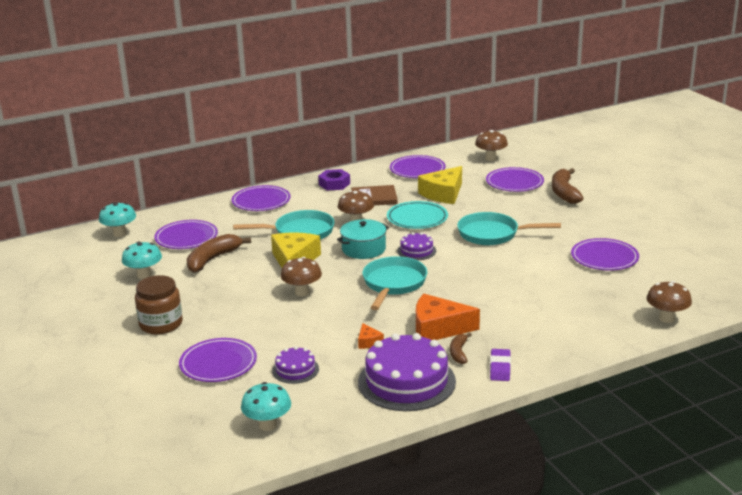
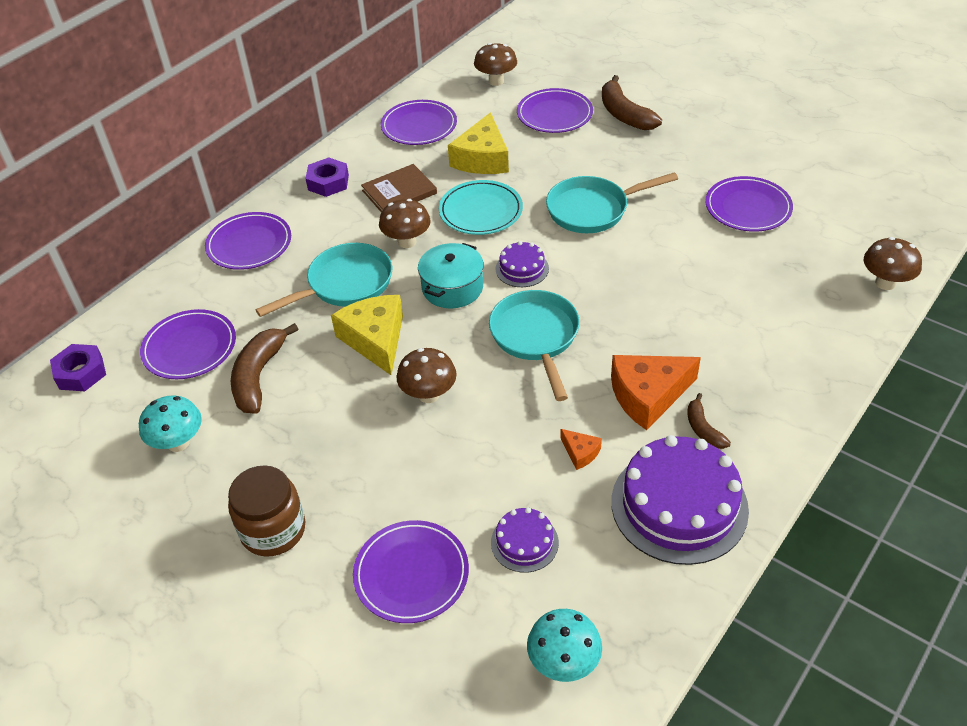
camera: 25 degrees left, 20 degrees up
turquoise mushroom [99,202,136,237] -> purple nut [50,344,106,391]
purple eraser [490,349,511,381] -> none

